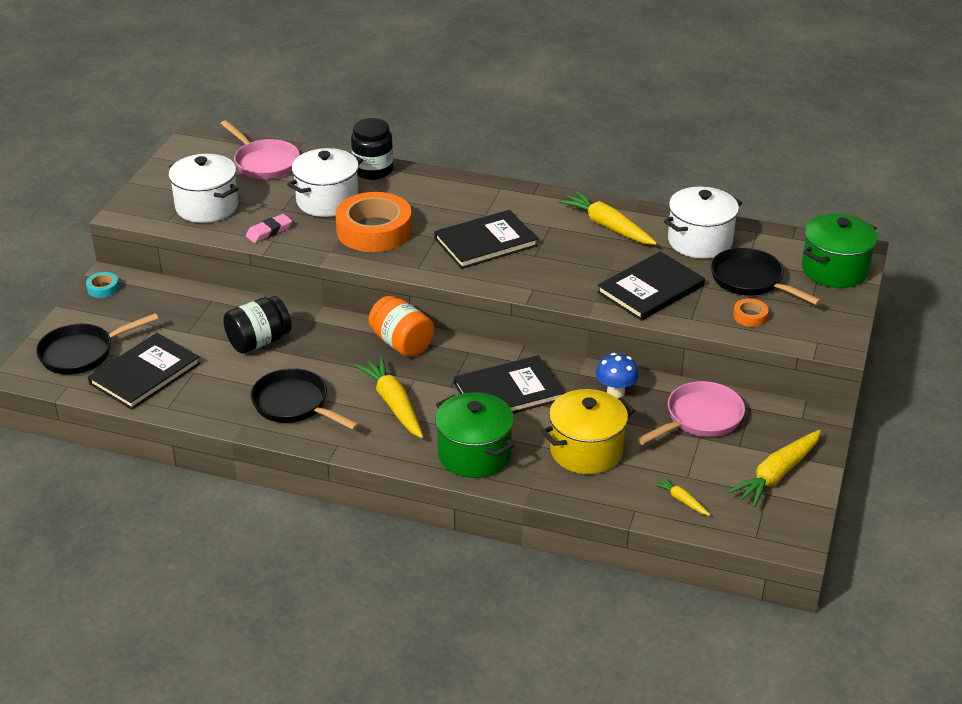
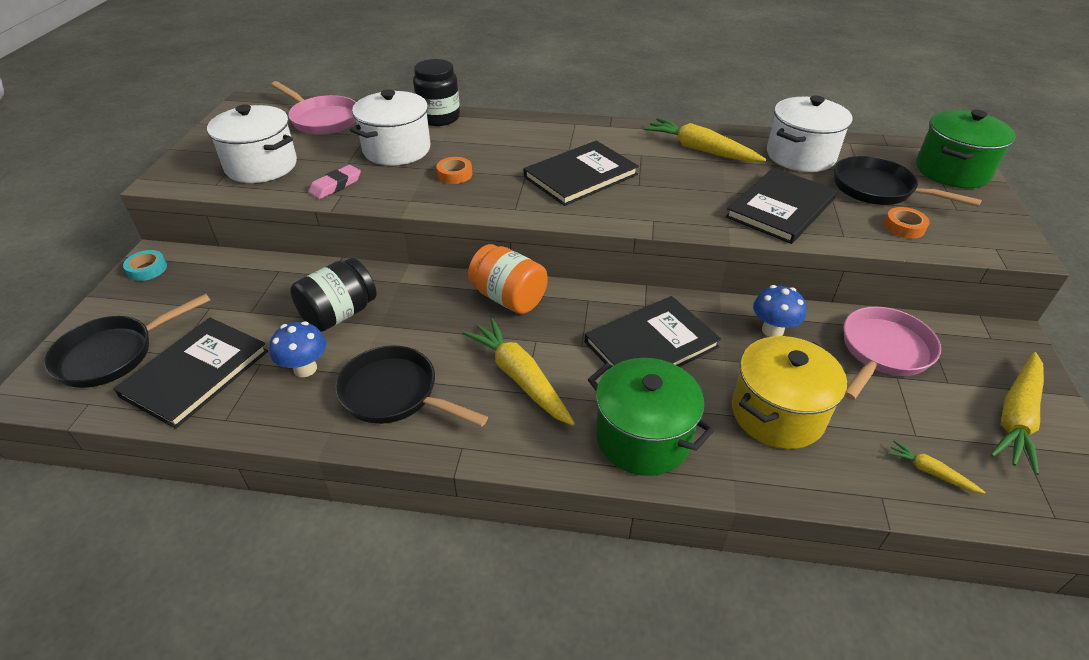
camera: 10 degrees left, 5 degrees up
orange tape [335,192,412,252] -> orange tape [436,157,472,184], size x0.42
none -> blue mushroom [270,321,326,377]

